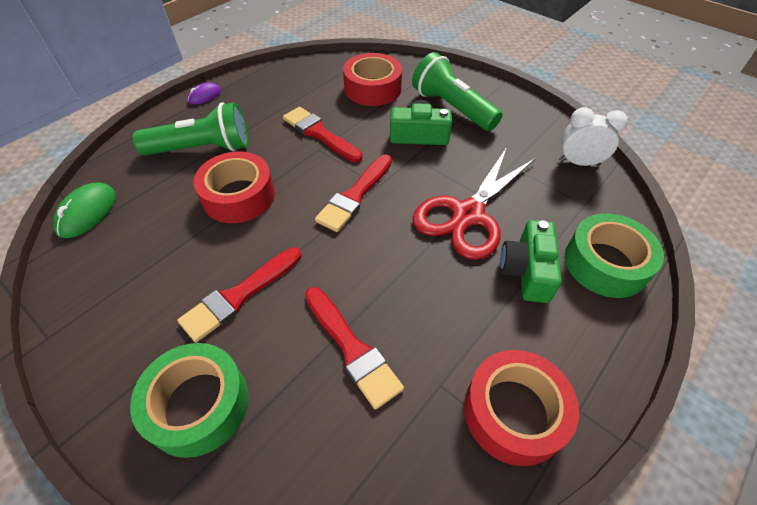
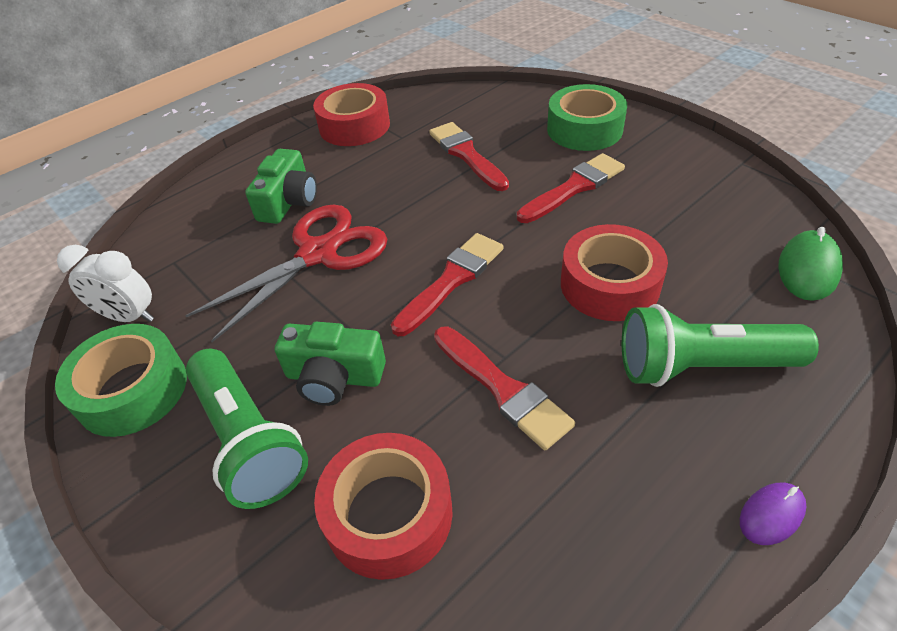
camera: 170 degrees left, 5 degrees down
green tape [565,213,664,298] -> green tape moved to [55,324,187,437]

